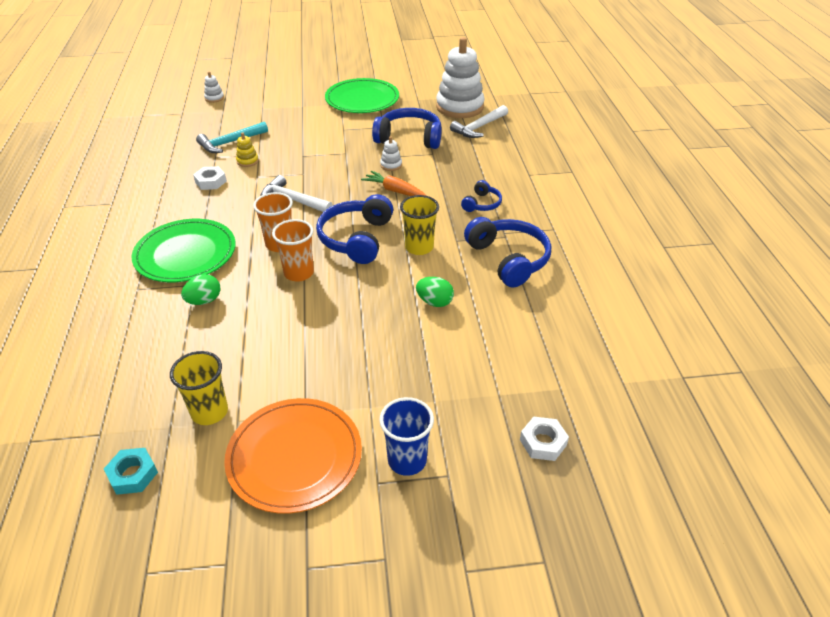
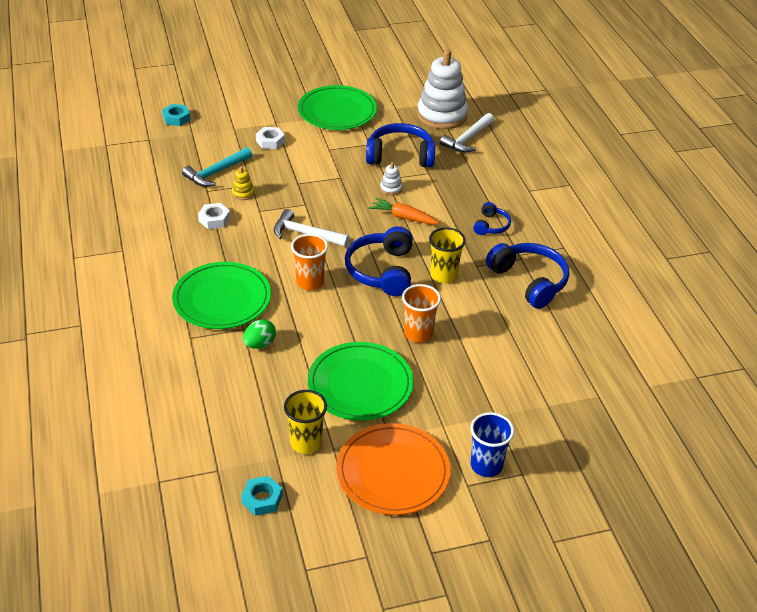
camera: 10 degrees left, 0 degrees up
white stacking toy [204,72,224,103] -> turquoise nut [162,104,191,126]
orange cup [272,219,314,282] -> orange cup moved to [402,284,441,343]
green egg [416,277,454,307] -> none
white nut [520,417,569,461] -> white nut moved to [256,127,285,149]
none -> green plate [308,342,413,421]

